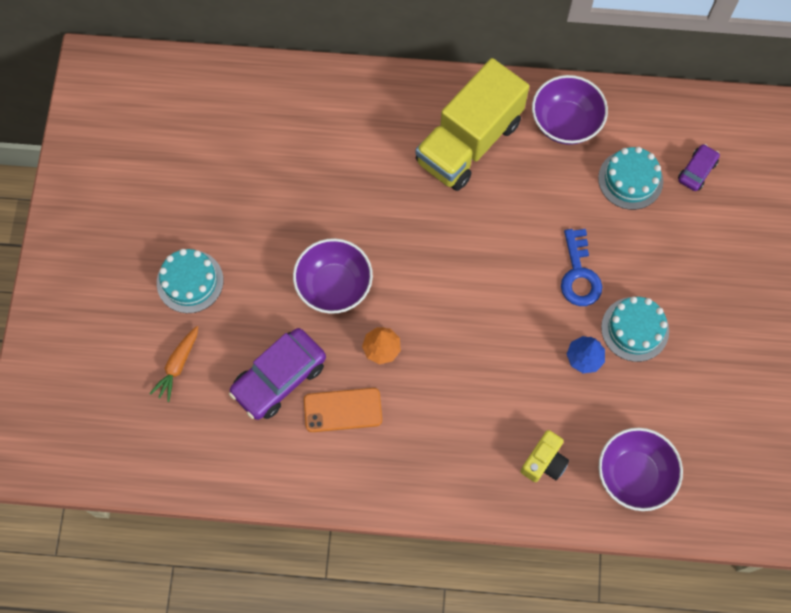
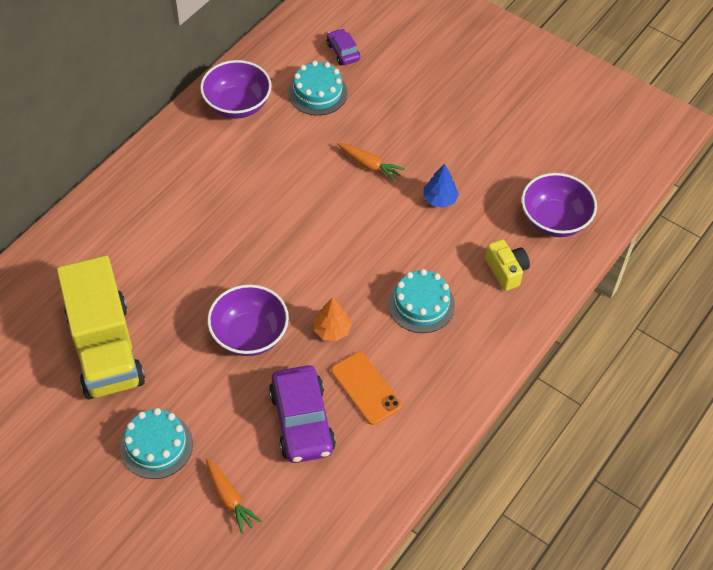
camera: 60 degrees left, 15 degrees down
orange phone [304,388,382,432] -> orange phone turned 60 degrees counterclockwise [331,352,402,425]
yellow truck [415,58,529,191] -> yellow truck moved to [57,255,145,399]
blue key [561,229,602,306] -> orange carrot [337,143,405,182]
turquoise cake [601,296,669,362] -> turquoise cake moved to [388,269,455,333]

